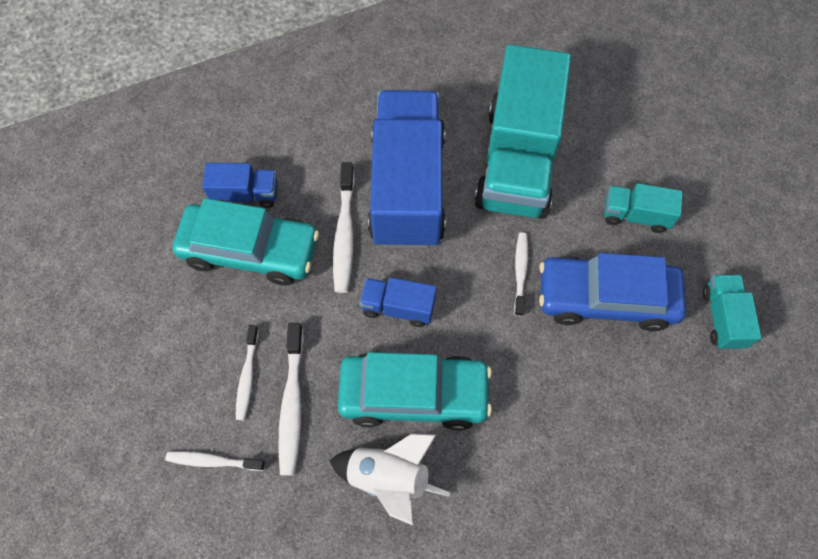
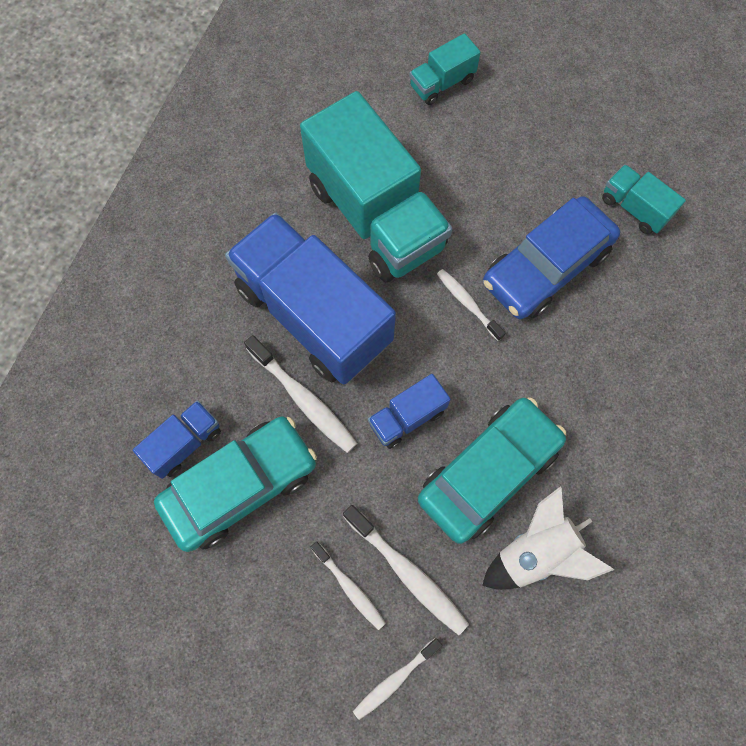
camera: 45 degrees left, 5 degrees up
turquoise truck [604,183,683,233] -> turquoise truck moved to [409,33,481,105]

